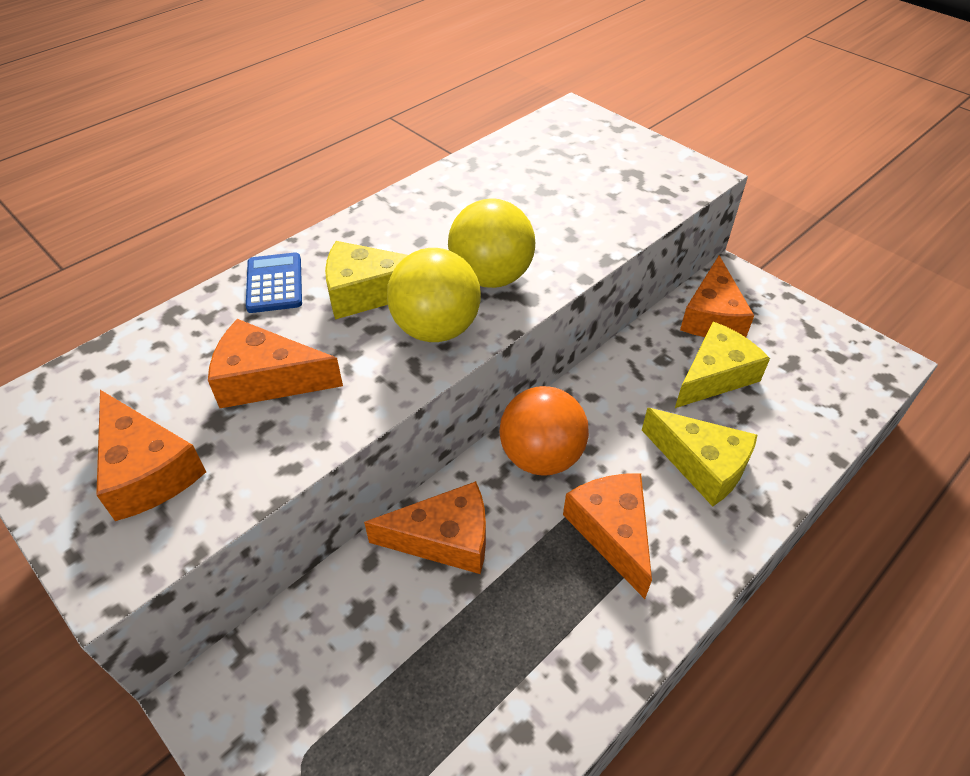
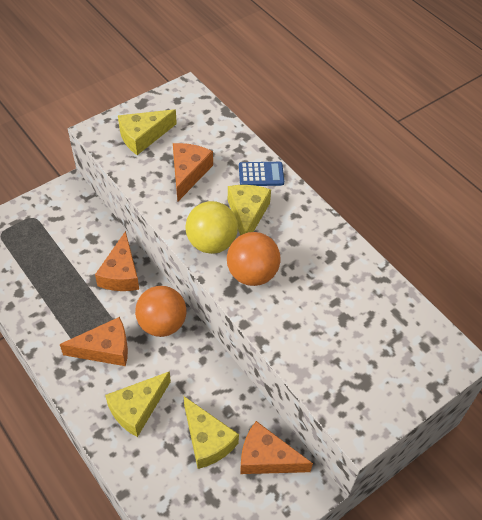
camera: 95 degrees right, 5 degrees up
orange cheese [96,390,206,521] -> yellow cheese [118,109,177,155]
yellow ball [448,198,535,288] -> orange ball [227,232,281,286]

